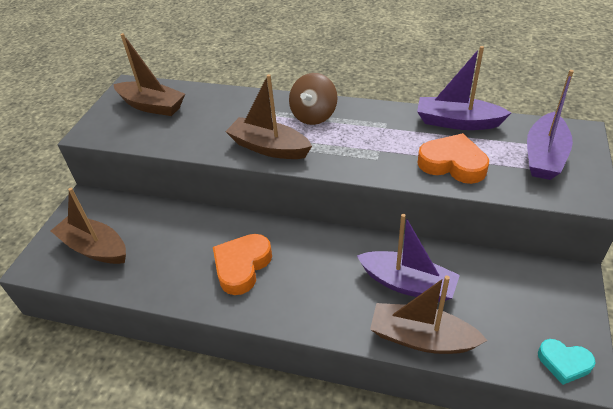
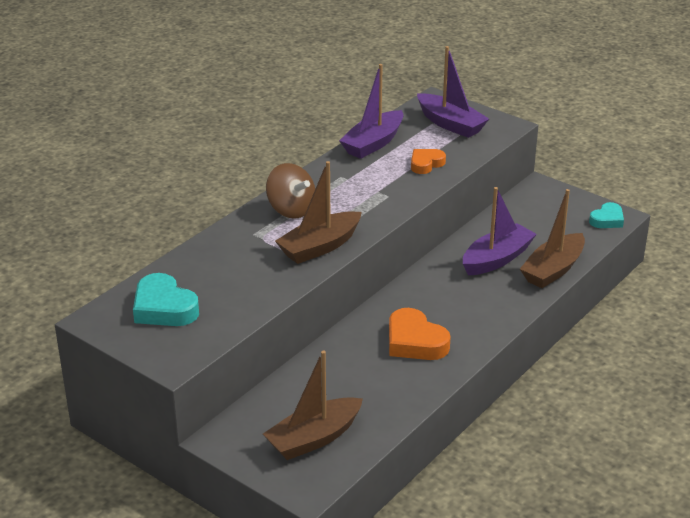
camera: 70 degrees left, 10 degrees down
brown boat [113,33,185,116] -> turquoise heart [133,273,199,326]
orange heart [417,133,489,184] -> orange heart [411,149,446,174], size x0.62

